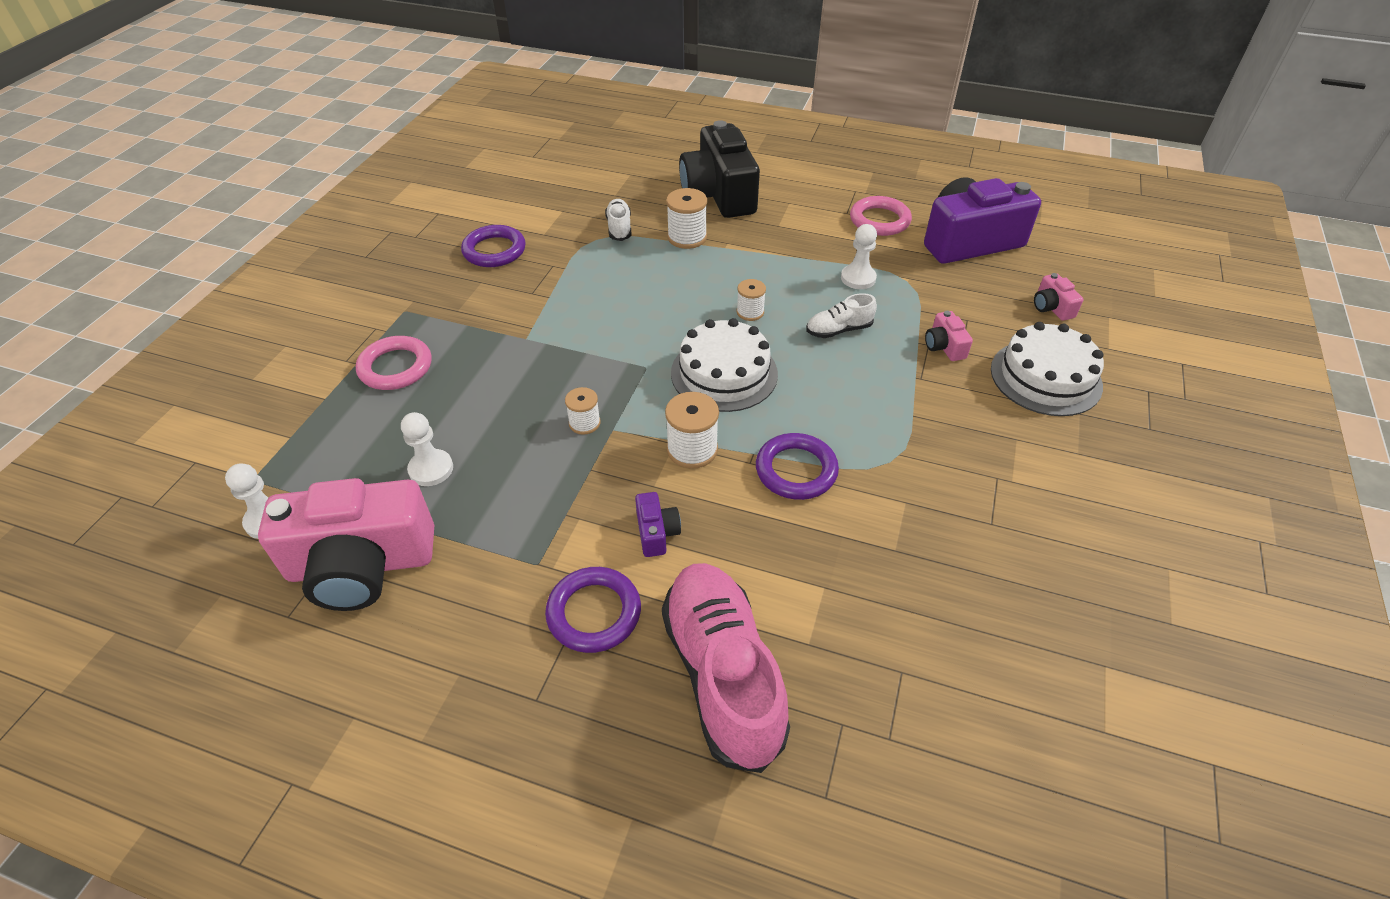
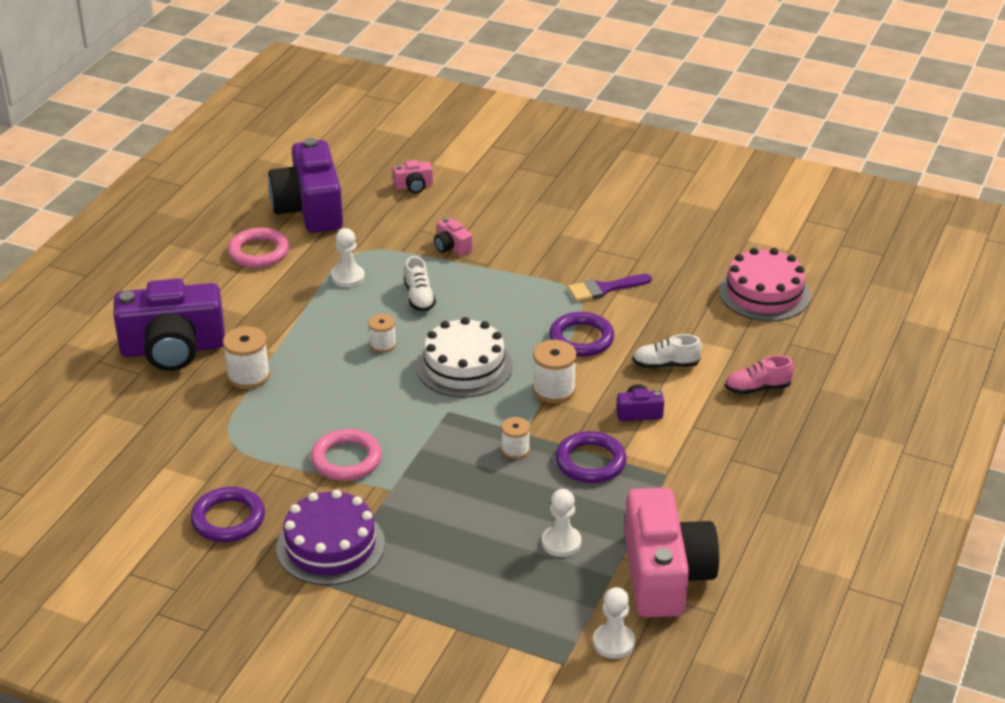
camera: 85 degrees left, 10 degrees down
pink ring [356,336,432,390] -> pink ring moved to [311,429,382,481]
purple ring [545,567,641,653] -> purple ring moved to [555,431,626,483]
white shoe [605,199,632,241] -> white shoe moved to [632,334,702,369]
pink shoe [662,563,790,773] -> pink shoe [725,355,794,395], size x0.47
black camera [679,120,760,218] -> purple camera [113,278,225,371]
pink camera [925,311,973,361] -> pink camera turned 60 degrees clockwise [434,217,473,256]
white cake [991,322,1104,416] -> none
none -> purple cake [276,489,385,585]
none -> purple brush [567,274,652,302]
none -> pink cake [719,248,811,321]

